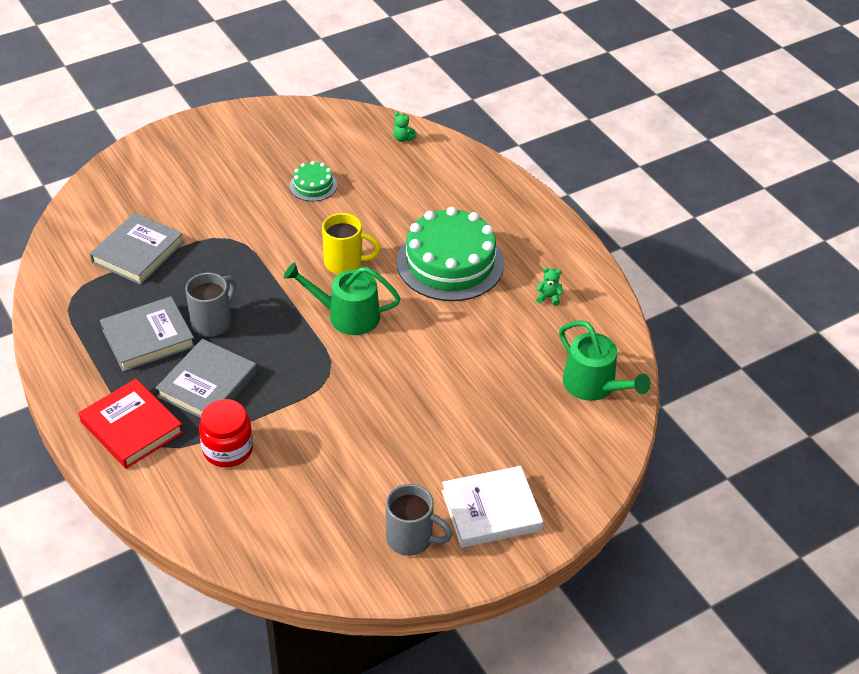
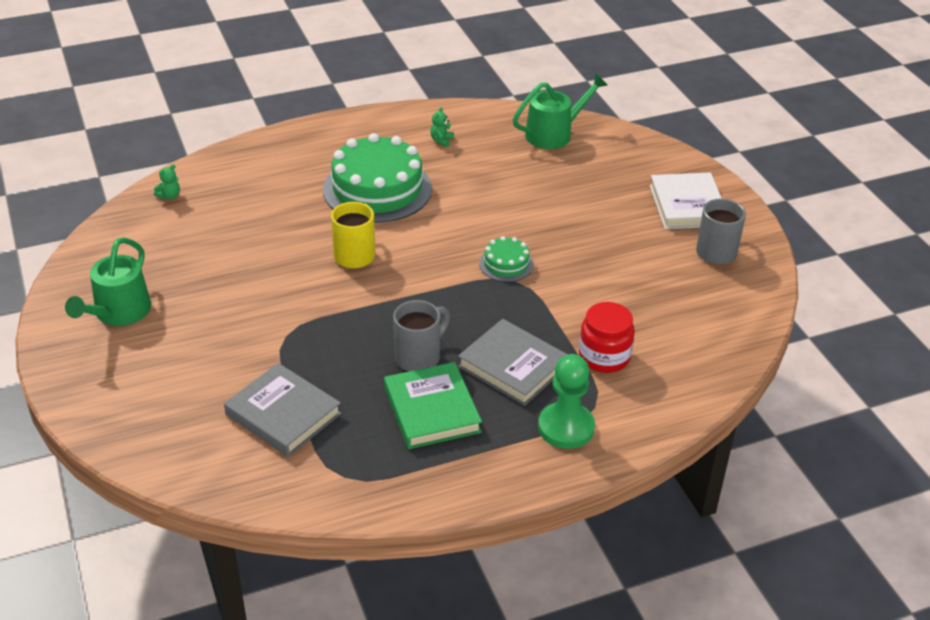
camera: 80 degrees left, 5 degrees down
red book [79,379,183,469] -> green pawn [538,354,595,449]
grey book [100,297,195,372] -> green book [384,362,482,449]
grey mug [185,272,236,337] -> grey mug turned 90 degrees clockwise [393,300,450,371]
green watering can [284,262,401,335] -> green watering can moved to [65,237,151,326]
green cake [290,161,337,202] -> green cake moved to [479,236,534,282]

